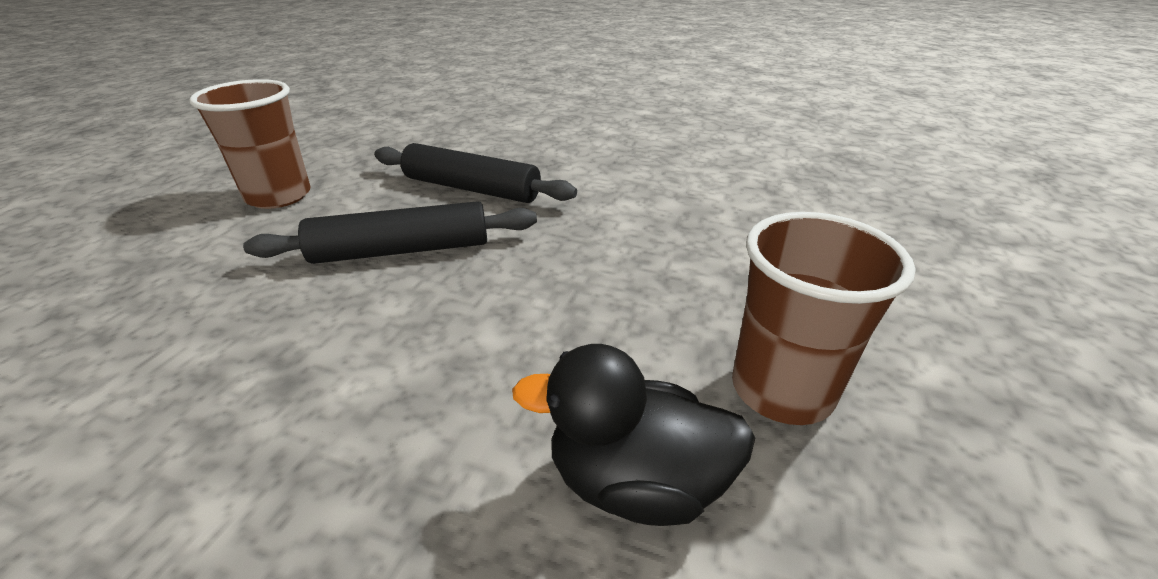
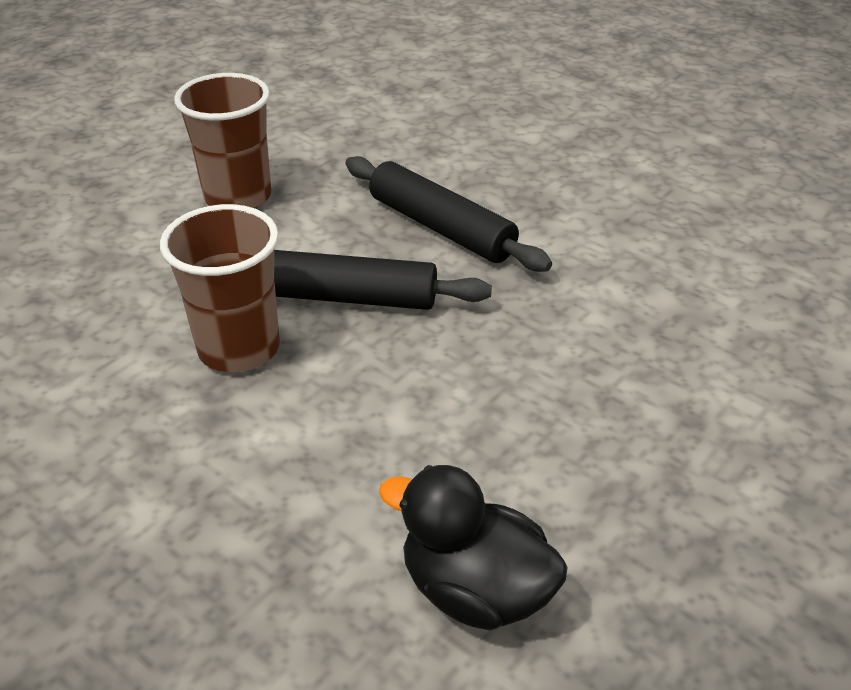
camera: 20 degrees right, 5 degrees up
brown cup [732,212,916,425] -> brown cup moved to [160,204,280,372]

